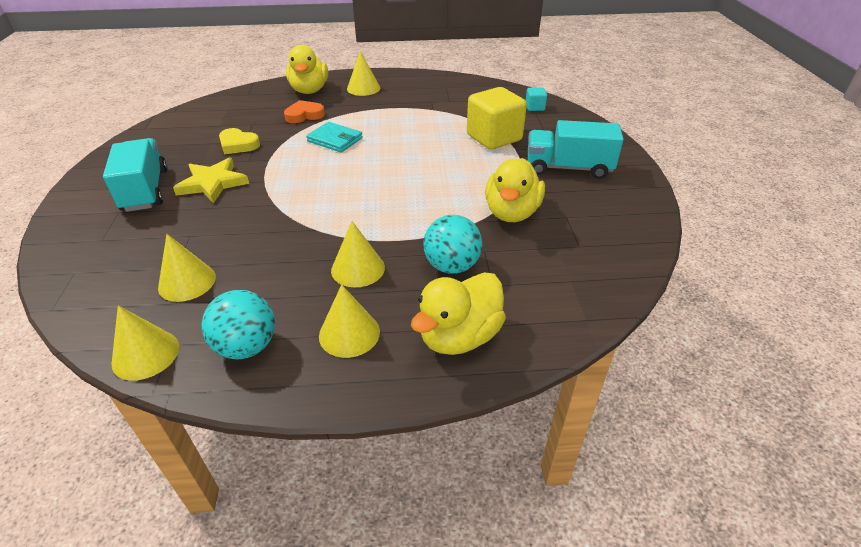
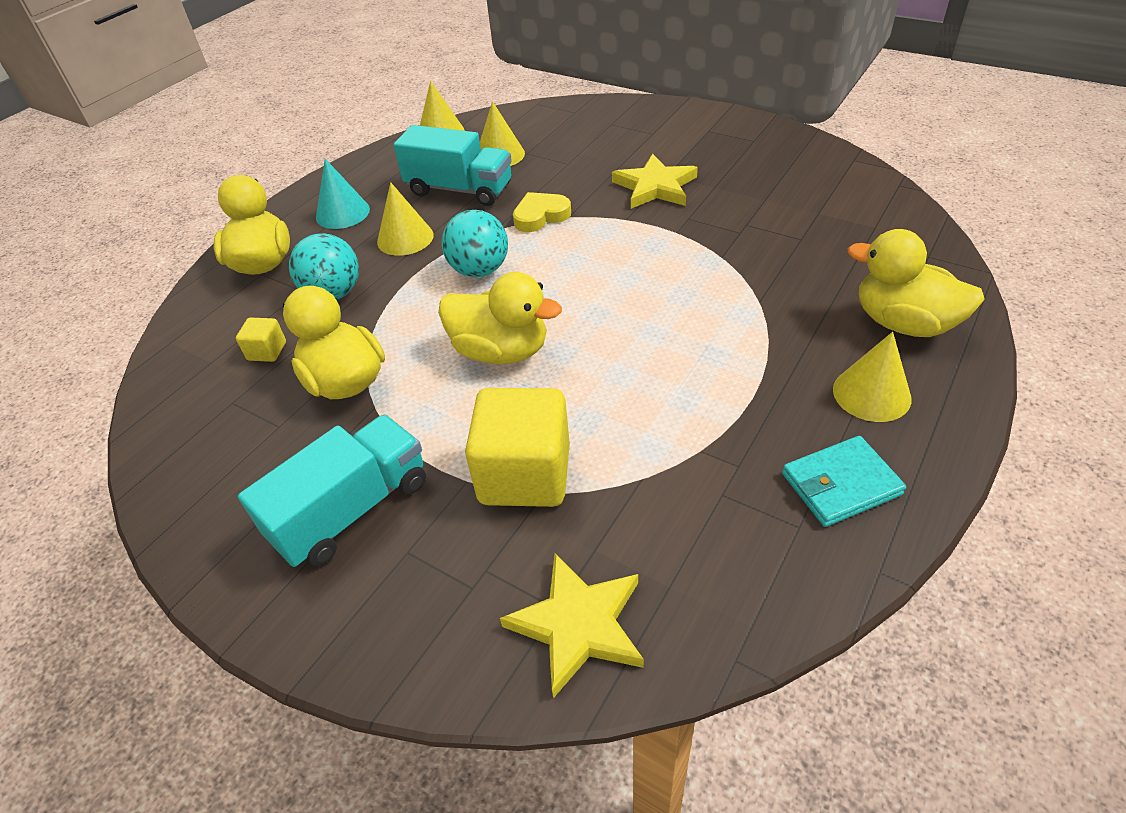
camera: 130 degrees right, 5 degrees up
turquoise truck [103,138,167,212] -> turquoise truck moved to [394,125,512,206]
turquoise ball [201,290,275,359] -> turquoise ball moved to [442,210,508,277]
yellow heart [219,128,260,154] -> yellow heart moved to [513,192,571,232]
orange heart [284,100,325,123] -> none
turquoise wallet [306,122,363,152] -> turquoise wallet moved to [782,436,906,527]
yellow cone [319,284,380,358] -> turquoise cone [316,159,370,229]
turquoise cube [526,87,547,111] -> yellow star [500,553,644,698]
none -> yellow cube [236,318,286,362]
none -> yellow duck [438,272,562,364]

